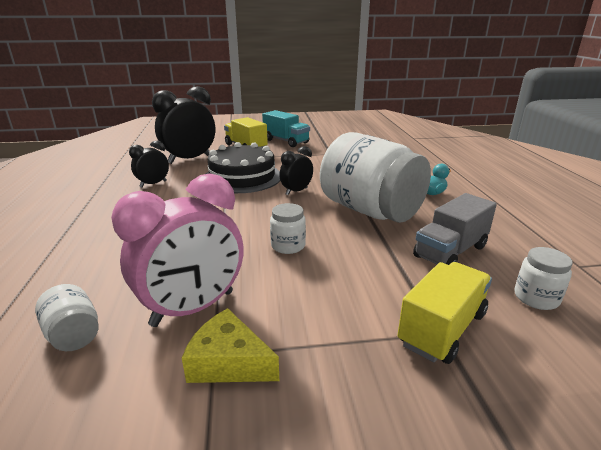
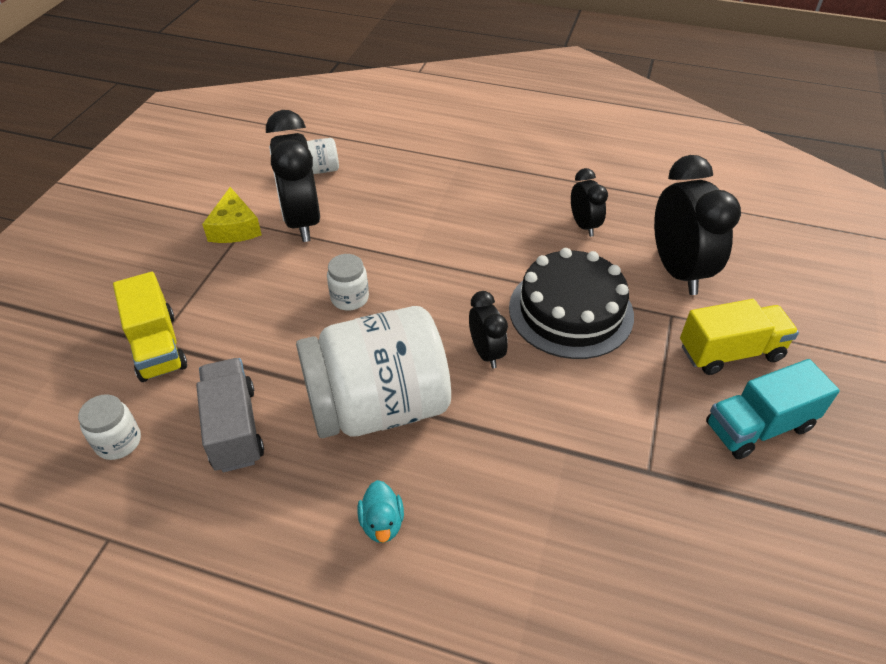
camera: 115 degrees right, 20 degrees up
pink clock [111,173,244,327] -> black clock [266,110,320,242]
yellow cheese [182,308,279,383] -> yellow cheese turned 120 degrees clockwise [202,187,262,243]

